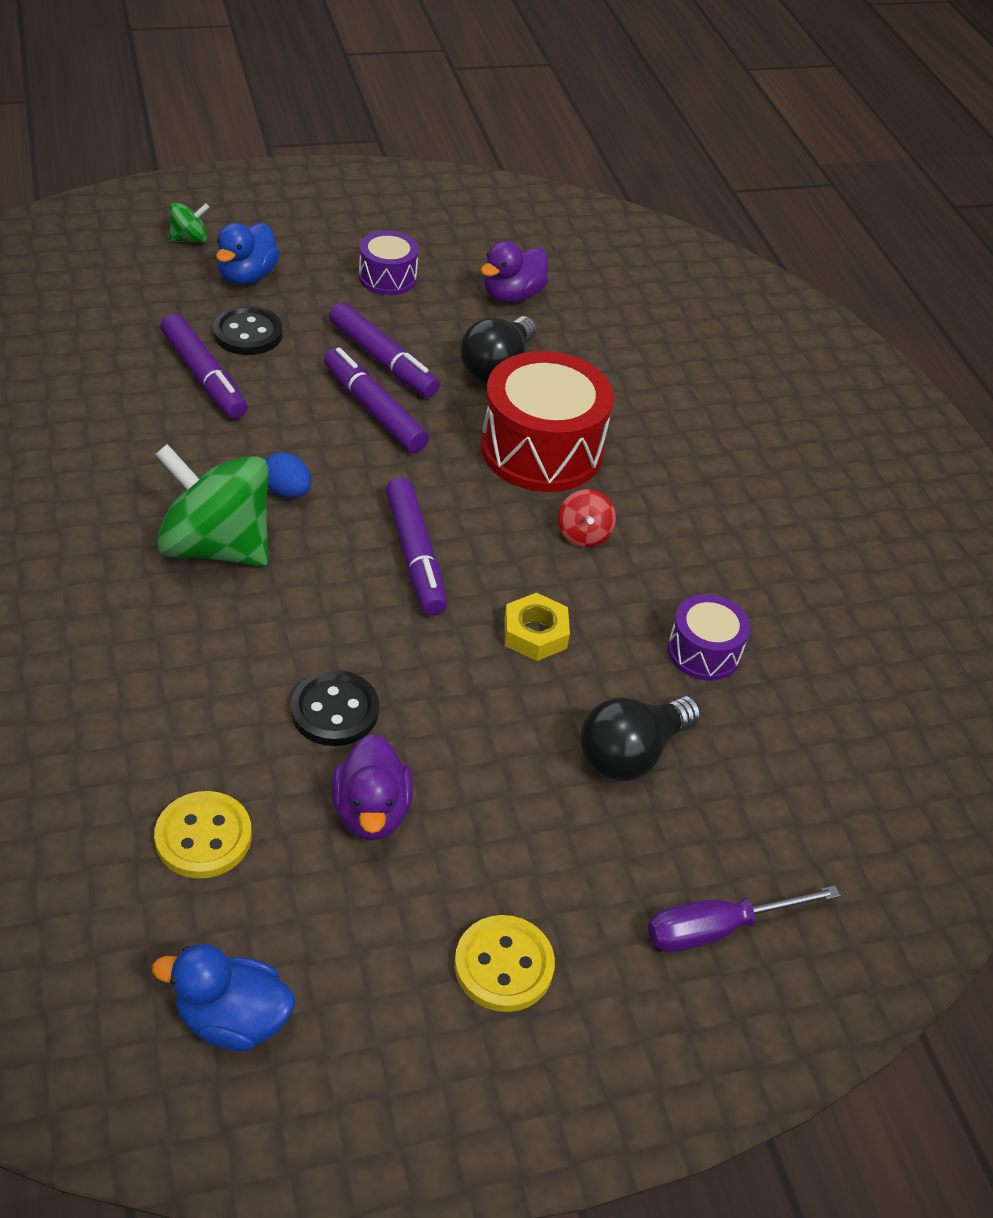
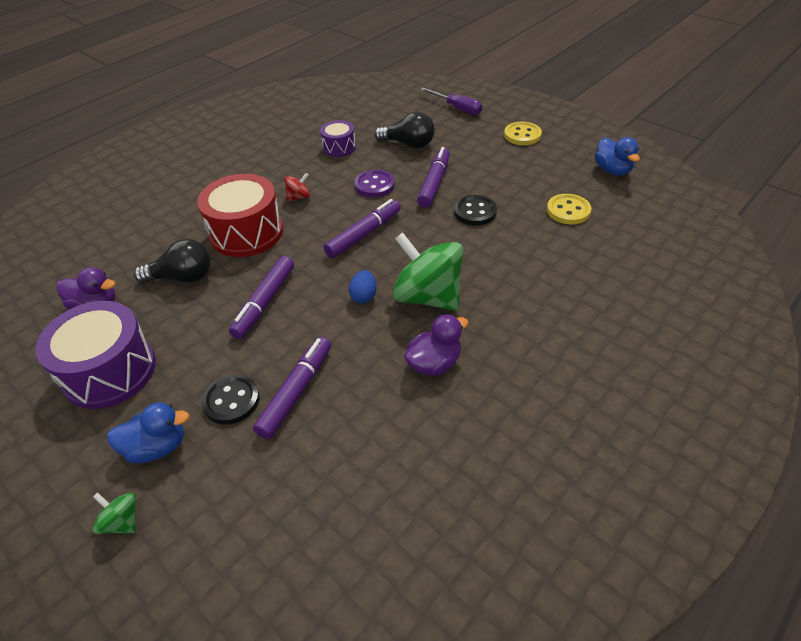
camera: 115 degrees left, 0 degrees up
green spinning top [155,444,269,566] -> green spinning top turned 135 degrees clockwise [393,232,463,311]
purple marker [329,302,440,398] -> purple marker moved to [417,147,450,208]
purple duck [331,734,413,841] -> purple duck moved to [404,314,468,376]
purple drum [359,231,419,295] -> purple drum [35,301,156,409], size x1.88
yellow nut [504,593,570,661] -> purple button [354,170,395,197]

